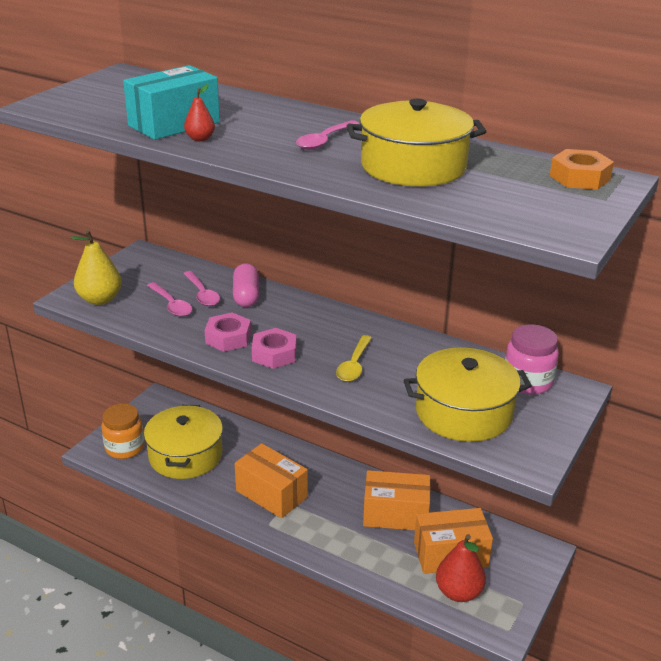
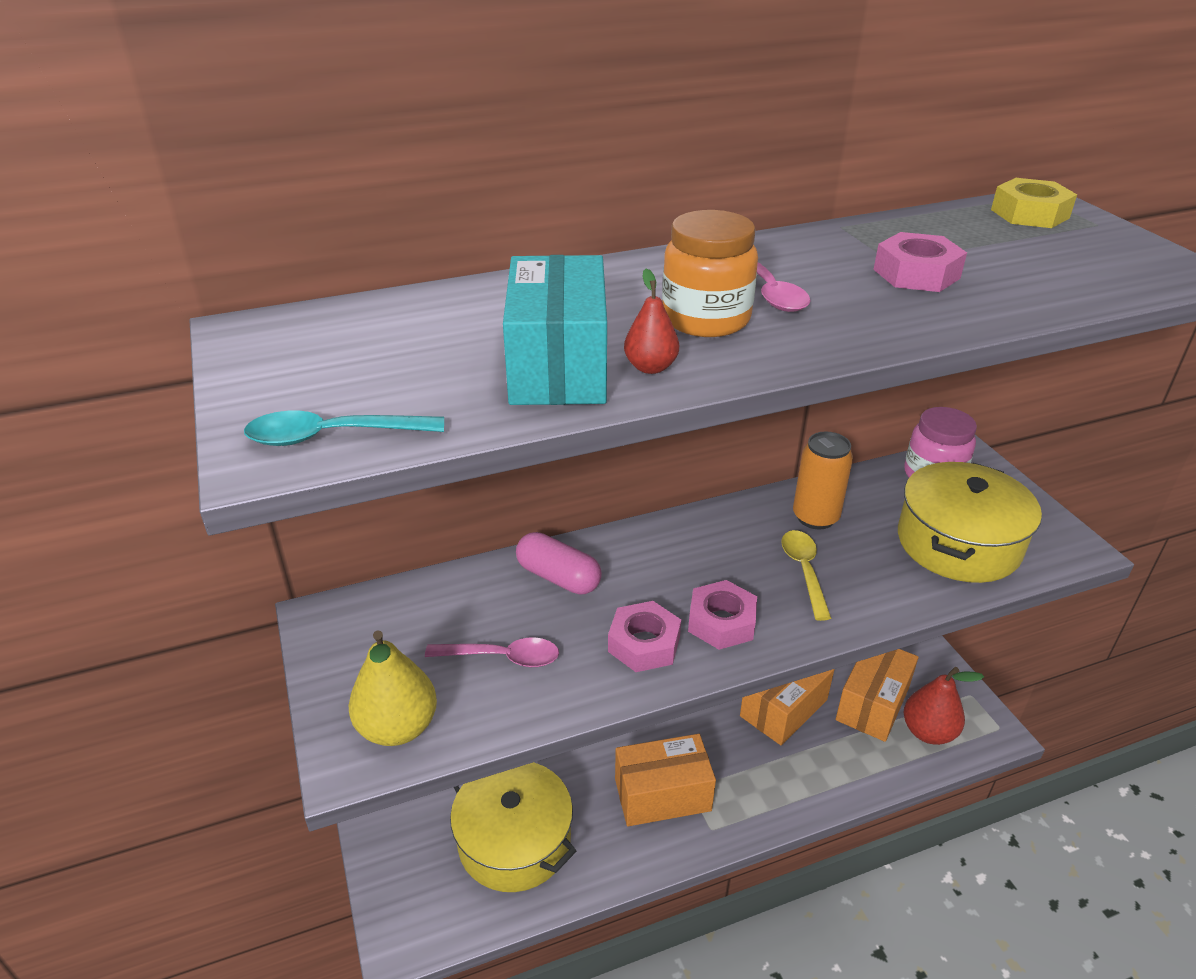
camera: 50 degrees left, 5 degrees up
orange jar [102,403,144,459] -> orange jar moved to [662,210,758,337]
pink spoon [183,271,220,306] -> none
yellow spoon [336,335,372,382] -> yellow spoon turned 150 degrees counterclockwise [781,530,831,621]
yellow pot [347,99,486,186] -> pink nut [873,232,967,292]
orange nut [550,149,614,190] -> yellow nut [991,178,1077,228]
none -> turquoise spoon [244,411,444,446]
none -> orange can [793,432,853,529]

